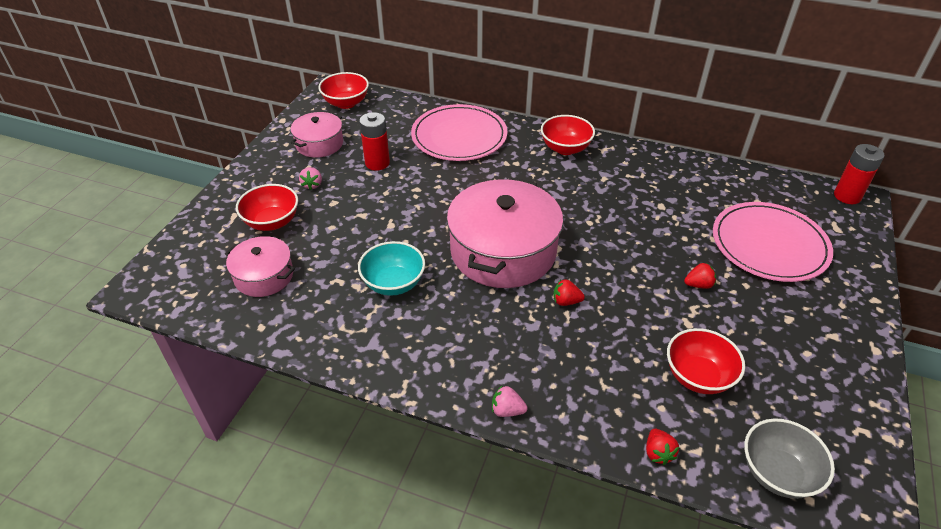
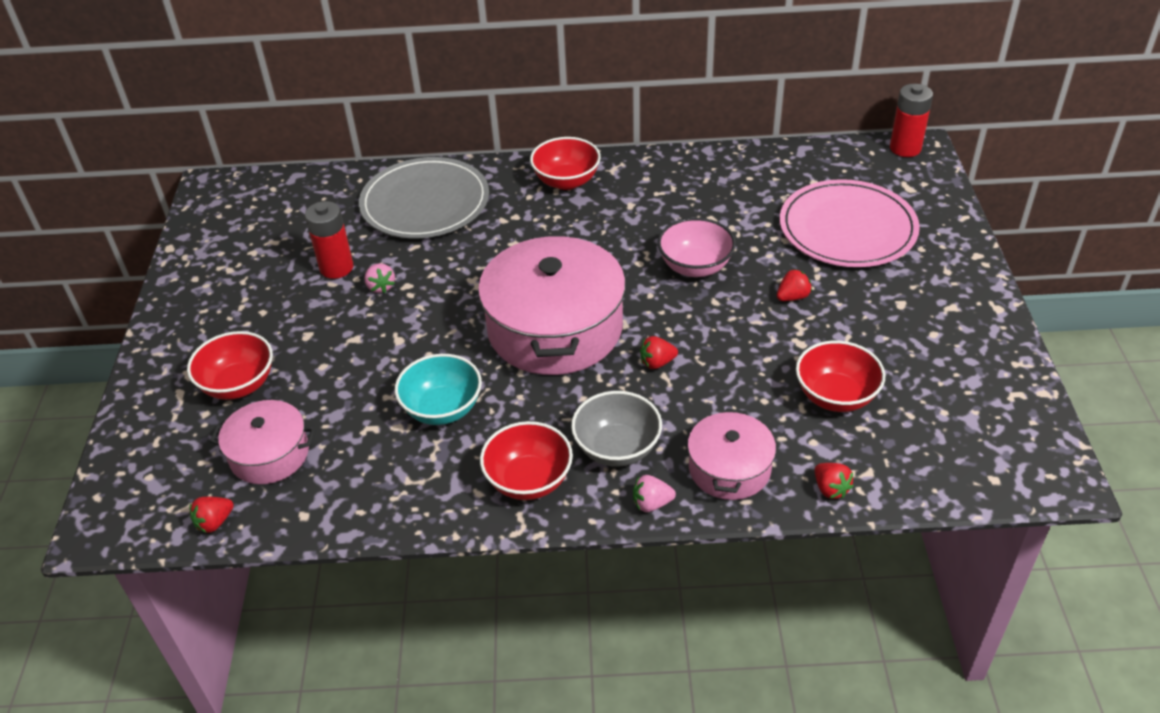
camera: 20 degrees left, 0 degrees up
pink pot [290,112,343,158] -> pink pot moved to [687,409,776,500]
pink strawberry [299,167,322,190] -> pink strawberry moved to [364,263,395,293]
red bowl [318,72,369,109] -> red bowl moved to [480,421,573,500]
pink plate [411,104,507,161] -> grey plate [359,157,489,238]
grey bowl [744,418,835,499] -> grey bowl moved to [571,391,662,467]
none -> red strawberry [190,496,234,533]
none -> pink bowl [658,218,736,277]

